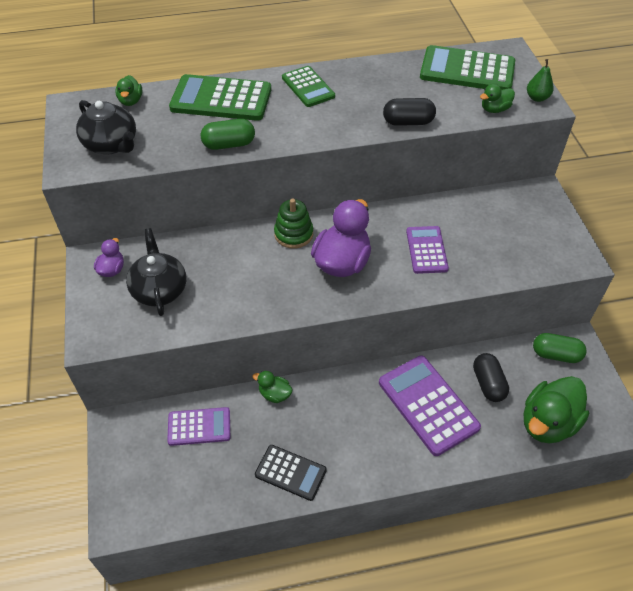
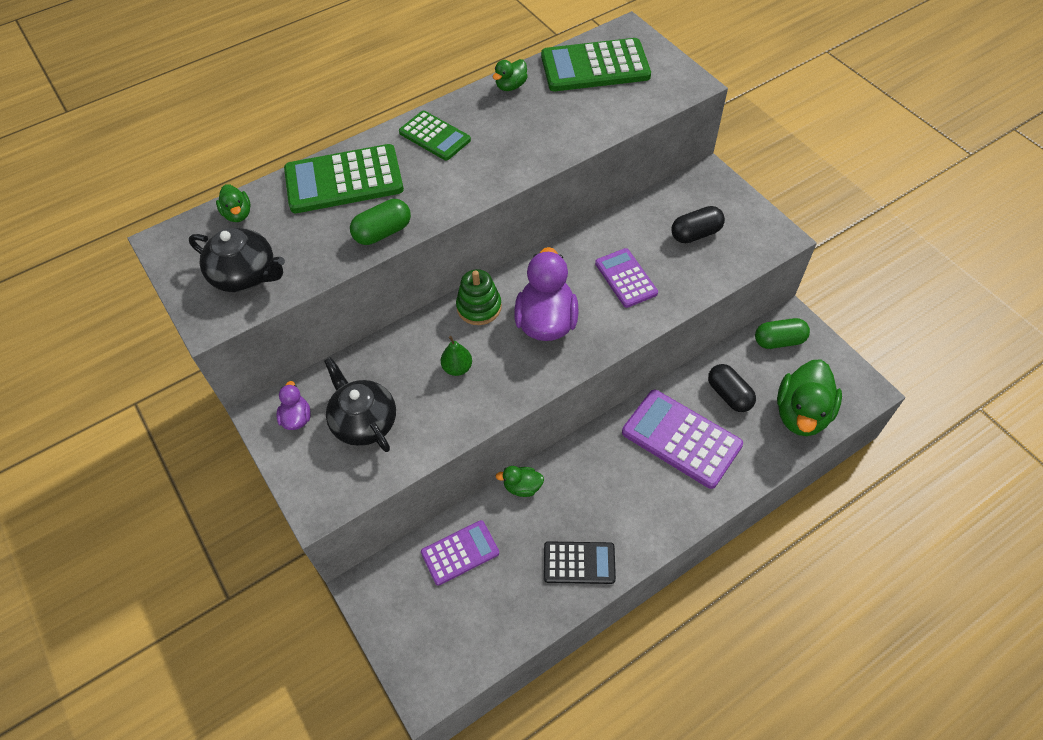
camera: 20 degrees left, 5 degrees up
black capsule [383,98,436,126] -> black capsule moved to [671,206,725,243]
green duck [480,84,515,113] -> green duck moved to [493,59,528,91]
green pear [527,59,554,102] -> green pear moved to [440,336,472,376]

